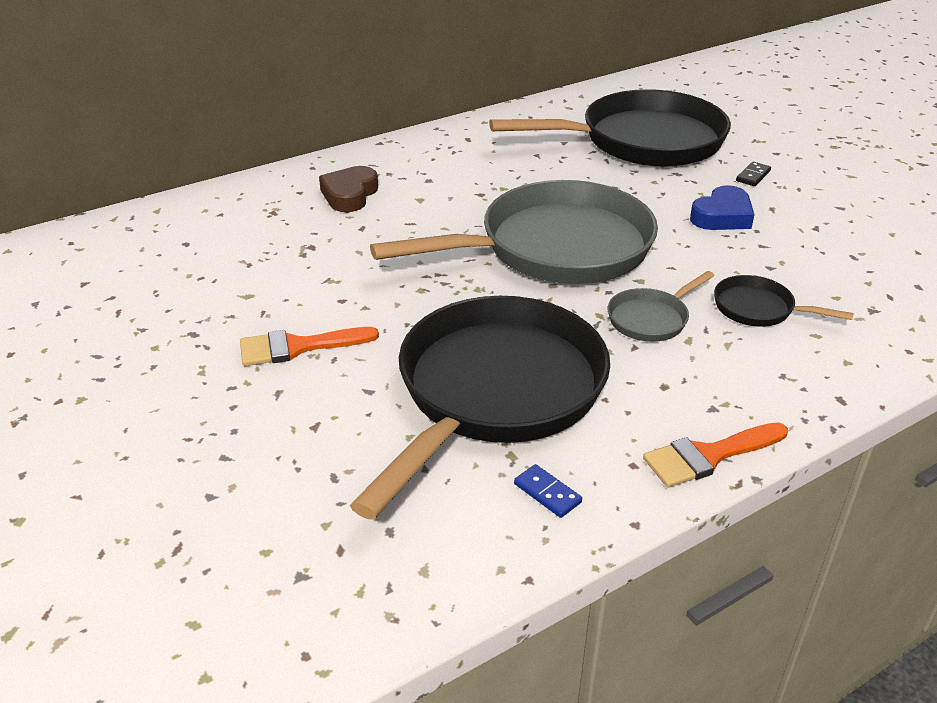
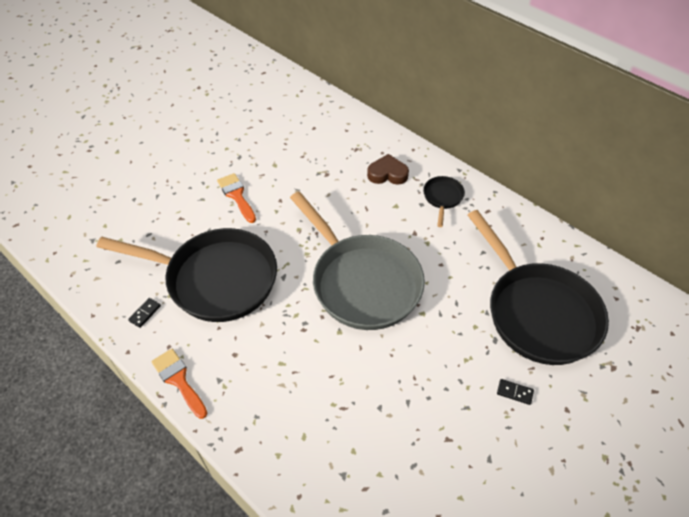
camera: 75 degrees right, 15 degrees up
blue domino [514,464,582,518] -> black domino [128,298,161,328]
grey pan [608,271,714,342] -> none
blue heart [690,185,754,230] -> none
black pan [714,275,854,327] -> black pan moved to [423,176,465,227]

